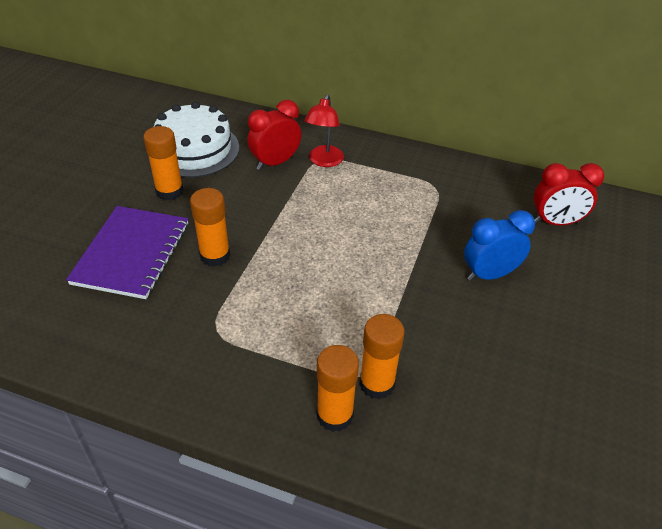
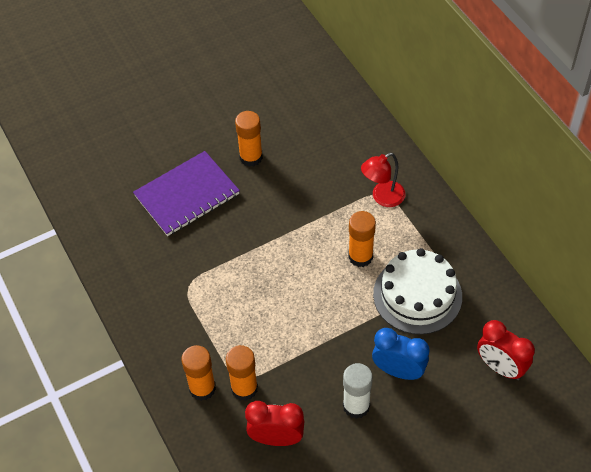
camera: 45 degrees right, 10 degrees up
white cake [154,102,239,178] -> white cake moved to [373,248,462,335]
orange glue stick [190,188,230,267] -> orange glue stick moved to [349,211,376,267]
red clock [248,100,301,170] -> red clock moved to [245,401,304,446]
none -> white glue stick [343,363,373,419]

